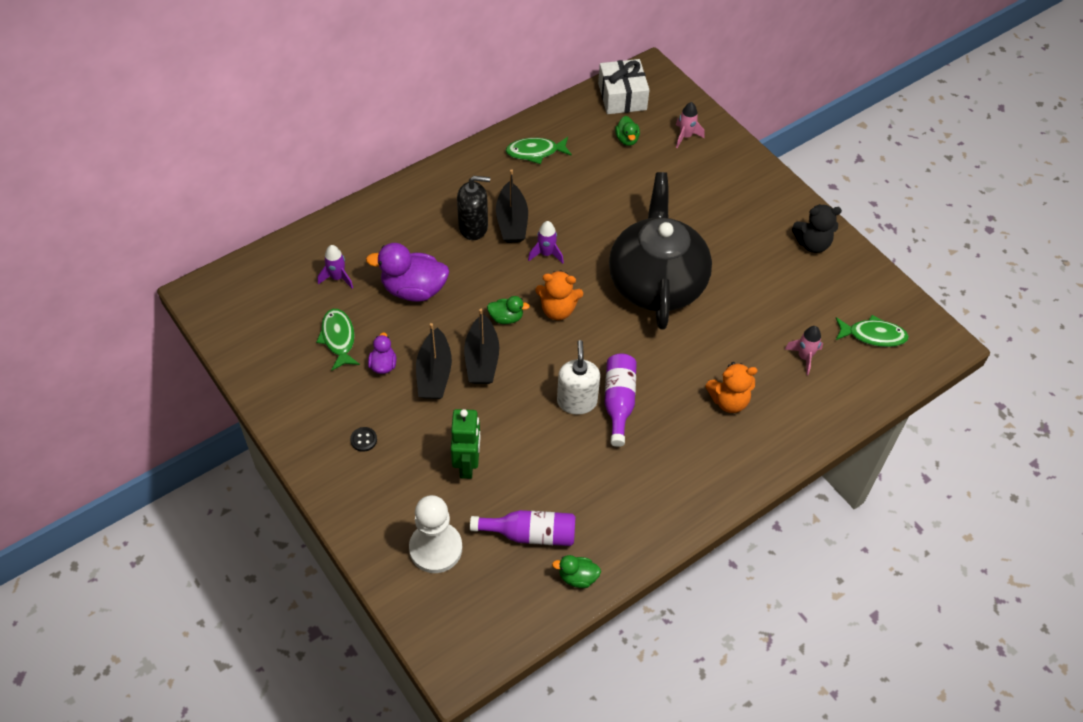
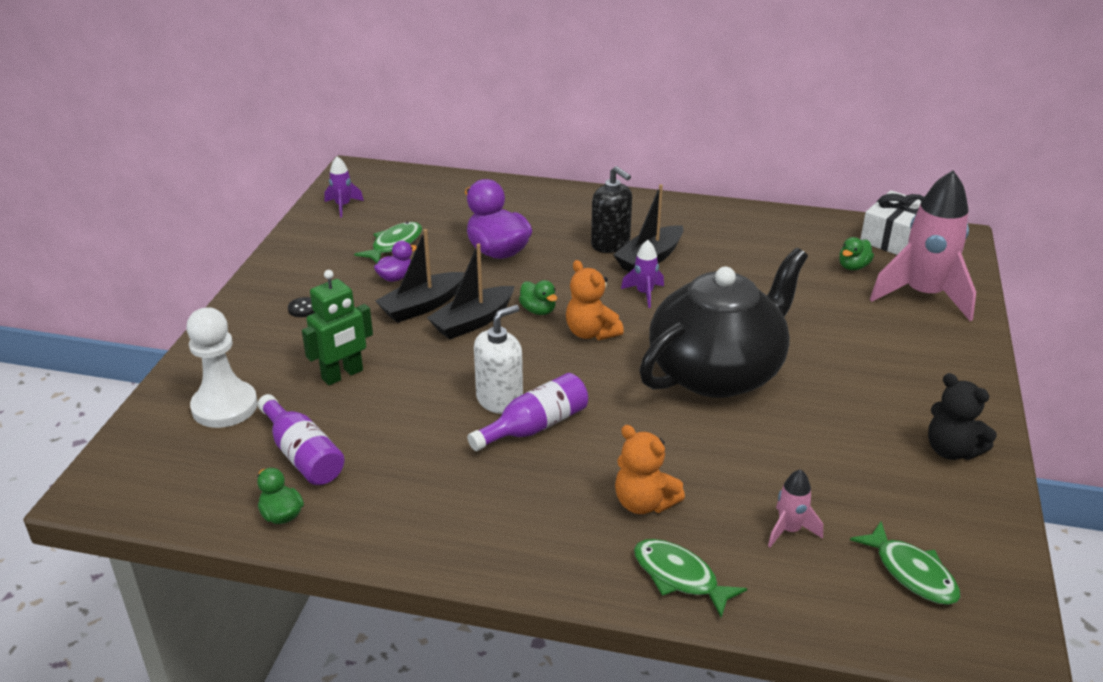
camera: 50 degrees right, 20 degrees down
purple rocket [318,245,353,289] -> purple rocket moved to [325,156,364,217]
green fish [506,137,572,164] -> green fish moved to [634,539,747,618]
pink rocket [676,102,705,148] -> pink rocket [870,171,976,321], size x2.21

